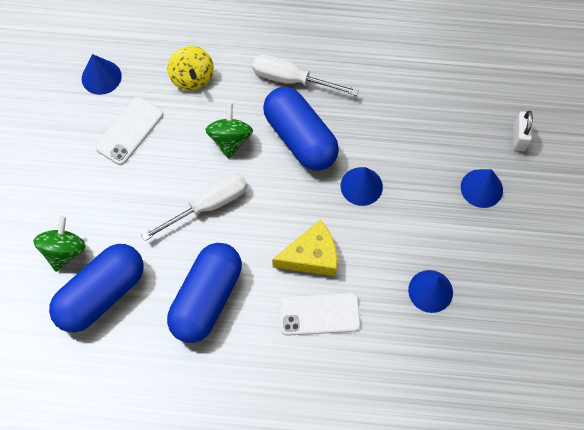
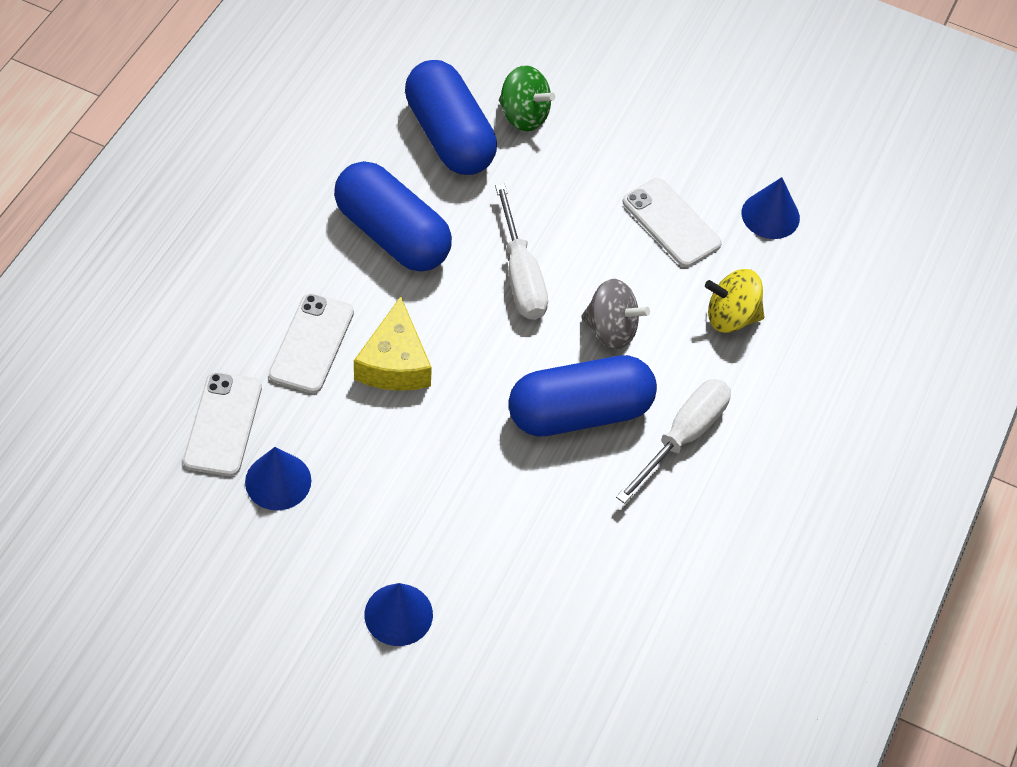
camera: 105 degrees right, 10 degrees down
green spinning top [205,103,253,159] -> grey spinning top [581,279,650,349]
blue cone [341,167,383,206] -> none
white padlock [513,111,533,151] -> none
none -> white phone [183,372,262,476]

